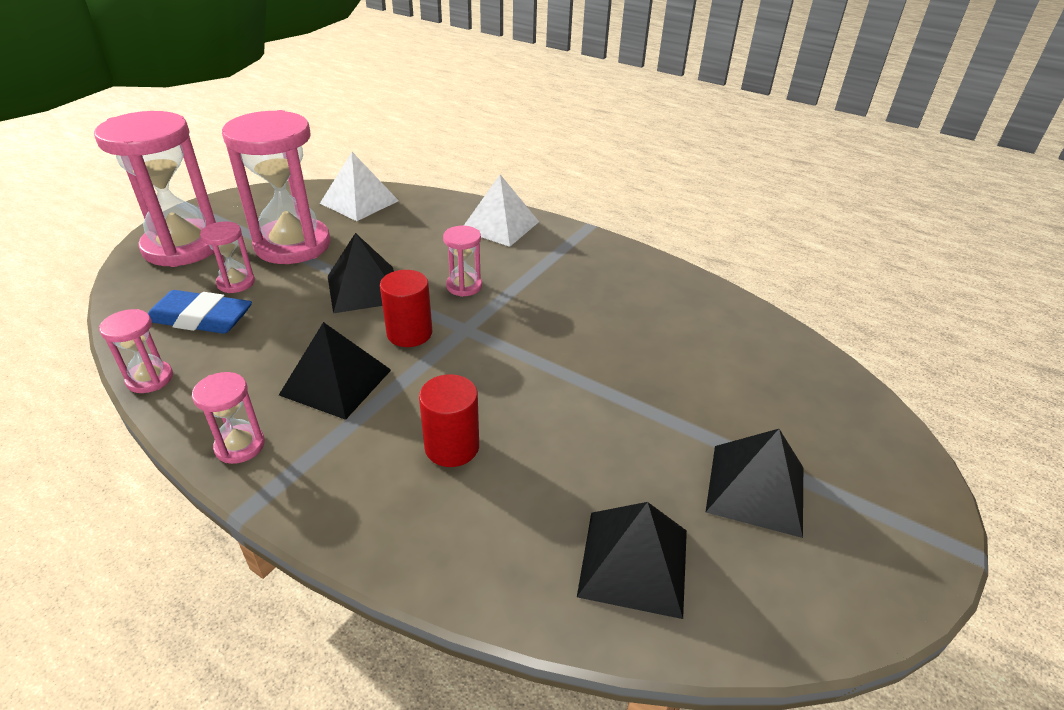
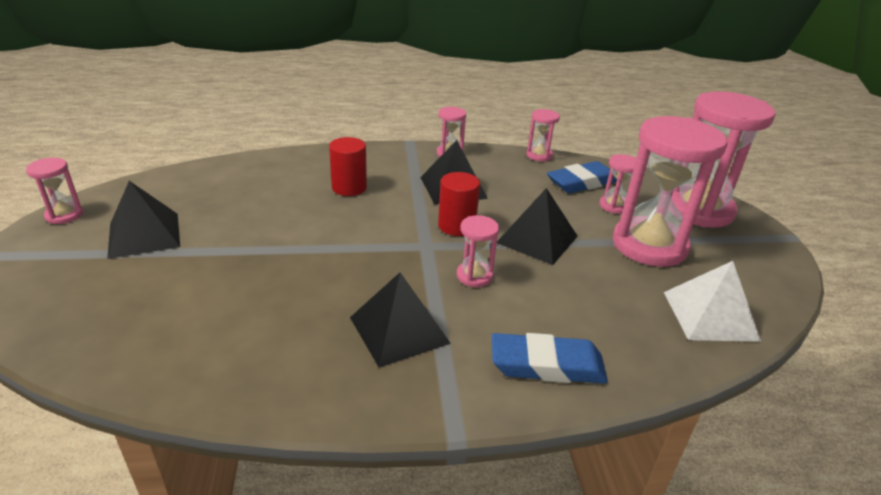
camera: 140 degrees right, 5 degrees down
white pyramid [464,174,539,247] -> blue eraser [492,333,608,384]
black pyramid [577,502,687,619] -> black pyramid moved to [350,272,451,367]
none -> pink hourglass [26,158,83,224]

